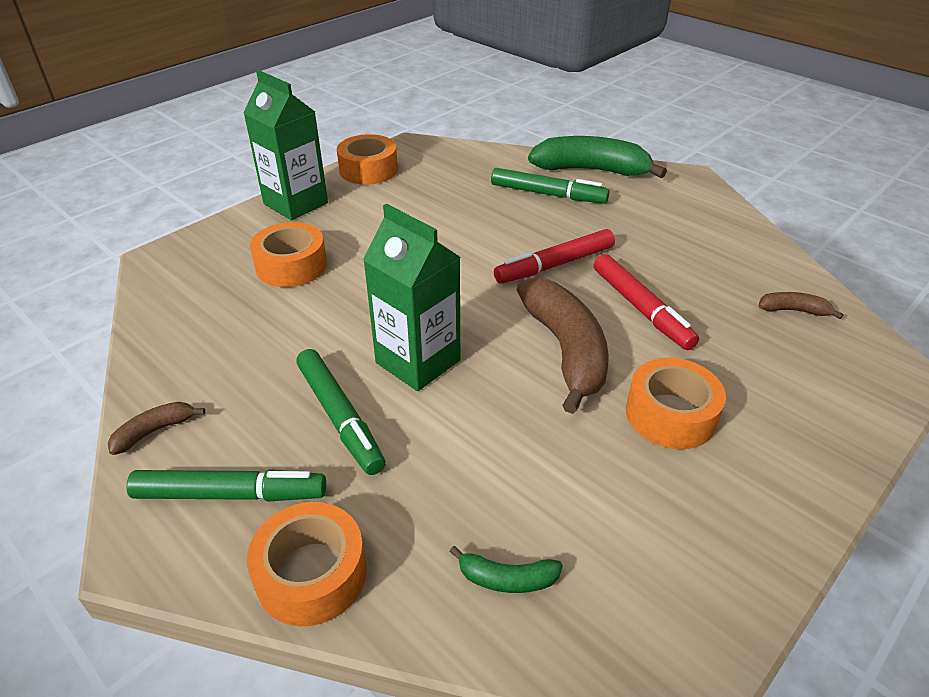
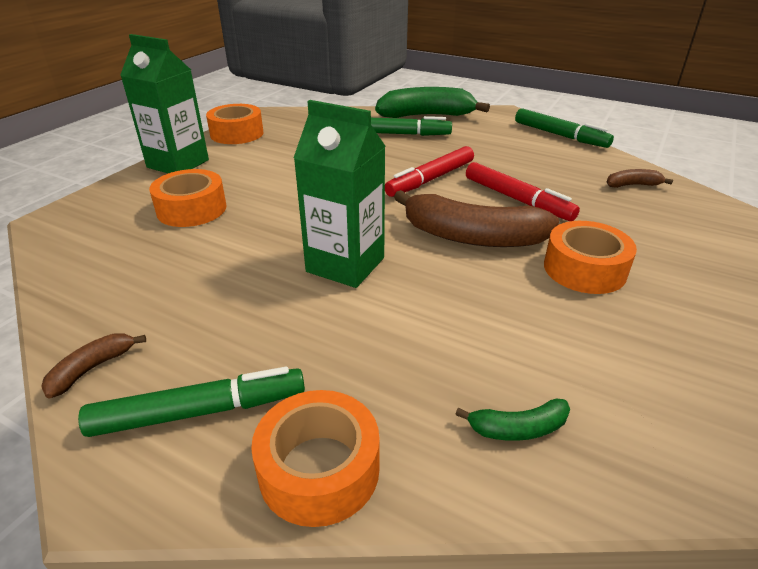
camera: 15 degrees left, 5 degrees down
green marker [296,349,386,475] -> green marker moved to [515,108,614,148]
brown banana [517,278,609,414] -> brown banana turned 135 degrees clockwise [394,190,559,247]

